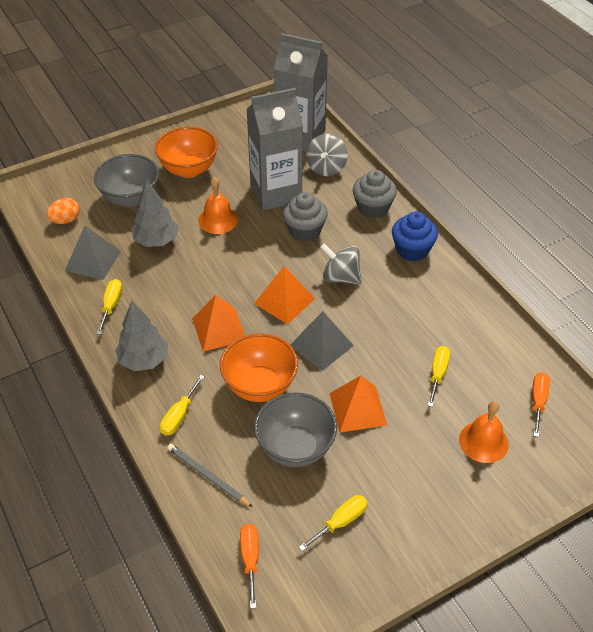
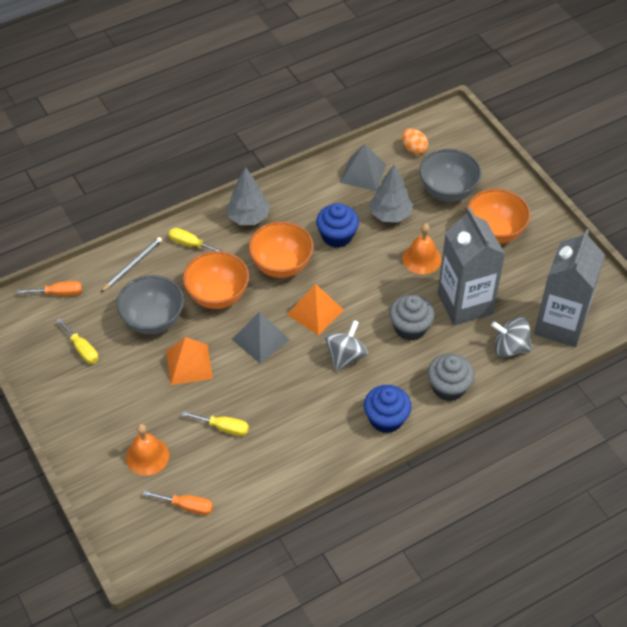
camera: 90 degrees right, 5 degrees up
yellow screwdriver [97,279,122,335] -> none
orange pyramid [192,295,245,352] -> orange bowl [249,221,314,278]
none -> blue cupcake [316,203,359,248]

